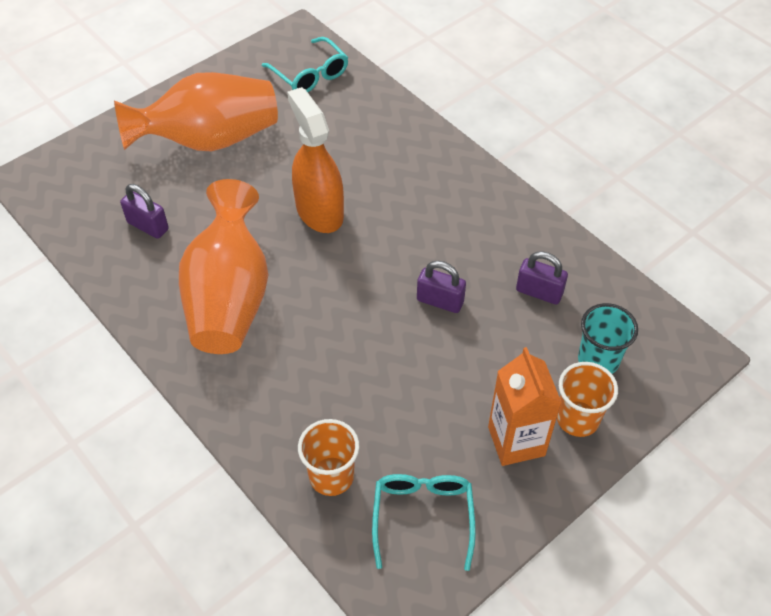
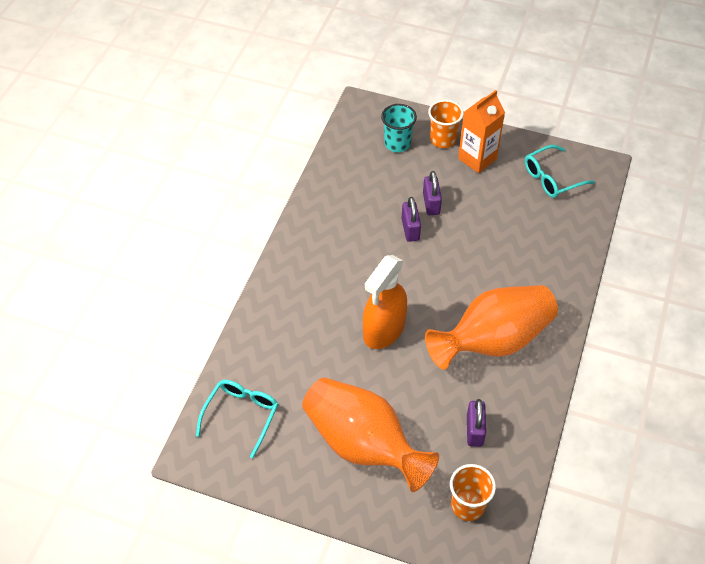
camera: 120 degrees left, 0 degrees up
orange cup [298,419,359,496] -> orange cup moved to [450,464,496,521]
purple padlock [516,251,568,304] -> purple padlock moved to [423,171,442,215]

